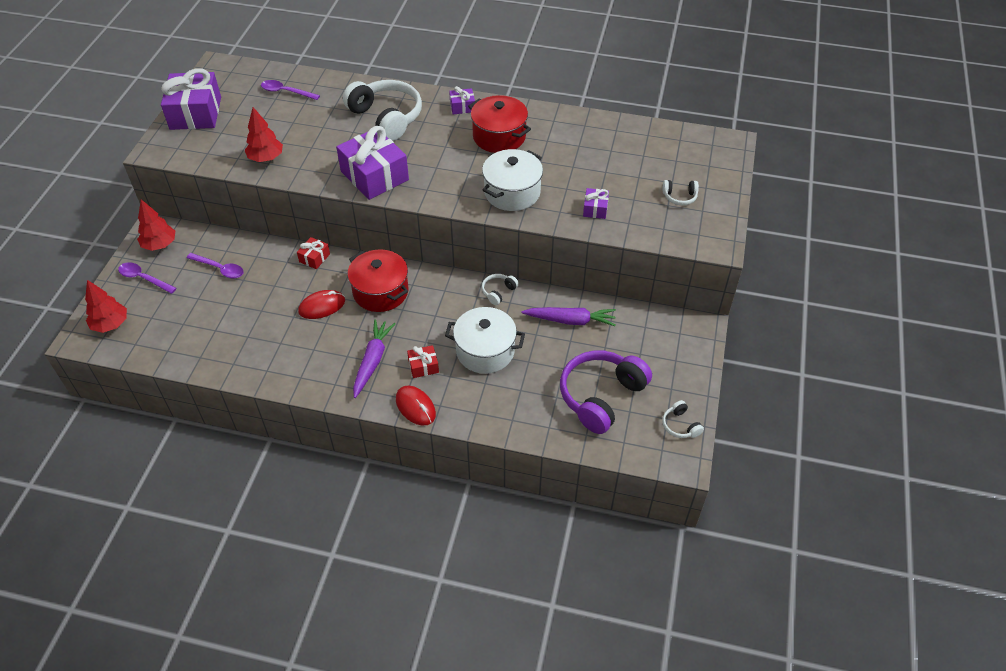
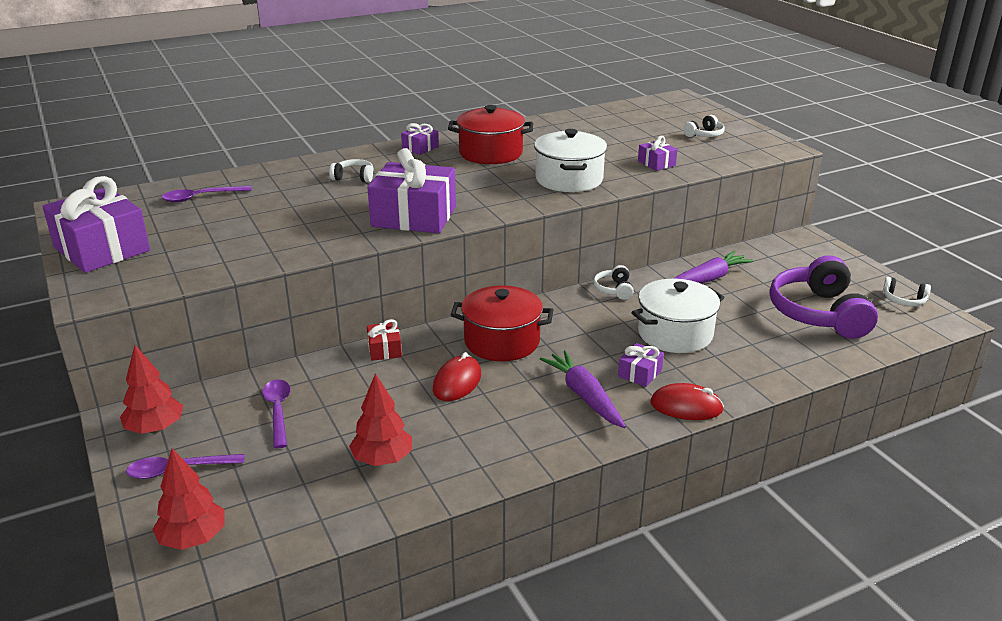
camera: 40 degrees left, 20 degrees down
purple spoon [187,253,244,279] -> purple spoon turned 90 degrees counterclockwise [262,379,291,448]
red tree [245,107,283,162] -> red tree moved to [349,373,412,466]
white headphones [343,80,422,141] -> white headphones [329,159,374,183], size x0.44
red gift [407,345,439,378] -> purple gift [618,343,664,387]

